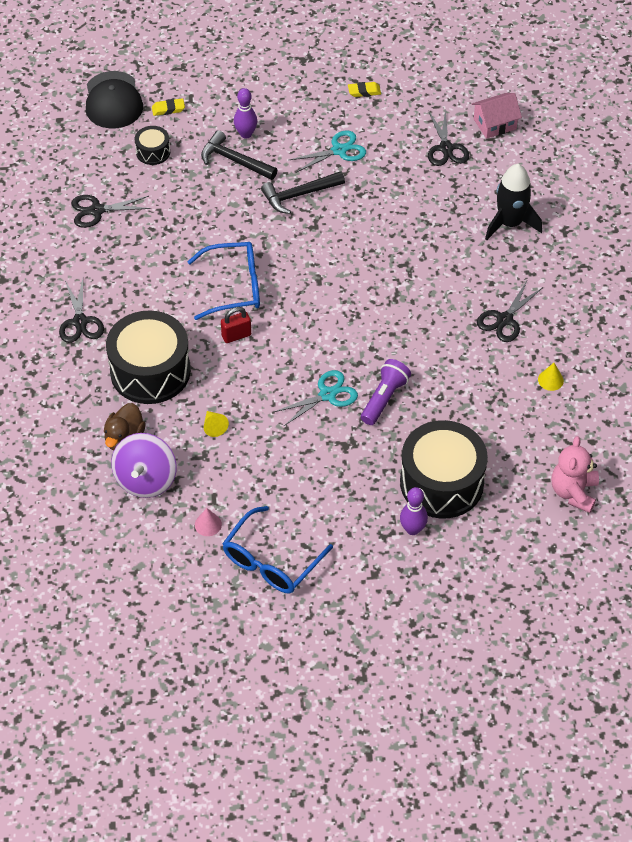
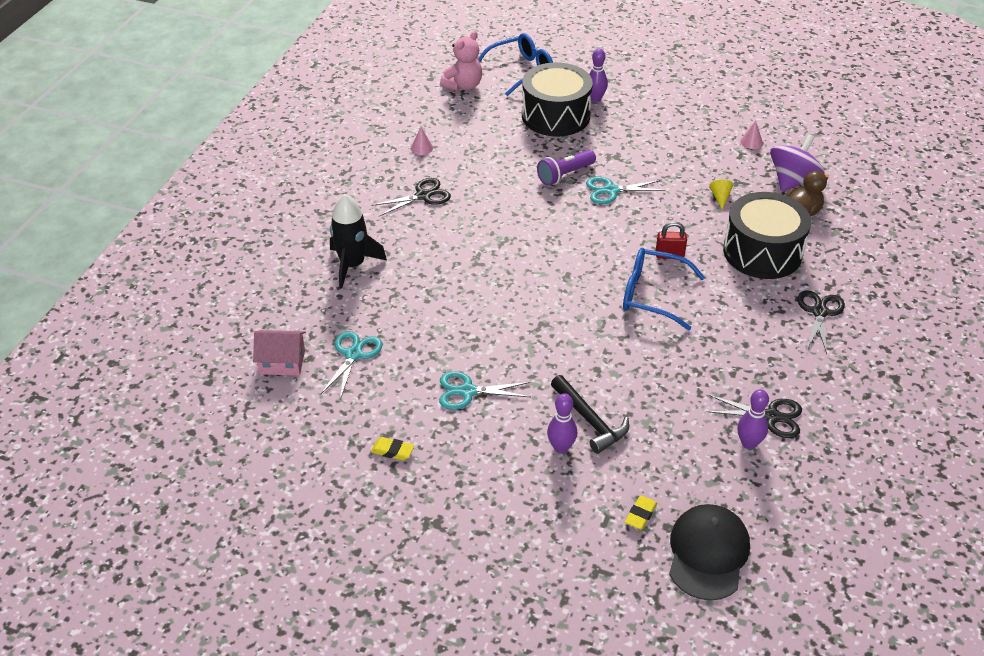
camera: 155 degrees left, 10 degrees down
black drum [134,126,170,165] -> none
yellow eraser [152,98,185,116] -> yellow eraser turned 75 degrees counterclockwise [625,496,657,529]
blue glasses [222,506,333,594] -> blue glasses moved to [478,33,553,96]
black hammer [261,171,345,214] -> none
black scissors [428,108,469,166] -> turquoise scissors [321,331,382,399]
yellow cone [538,363,564,391] -> pink cone [411,127,433,155]
none -> purple bowling pin [737,389,769,449]

